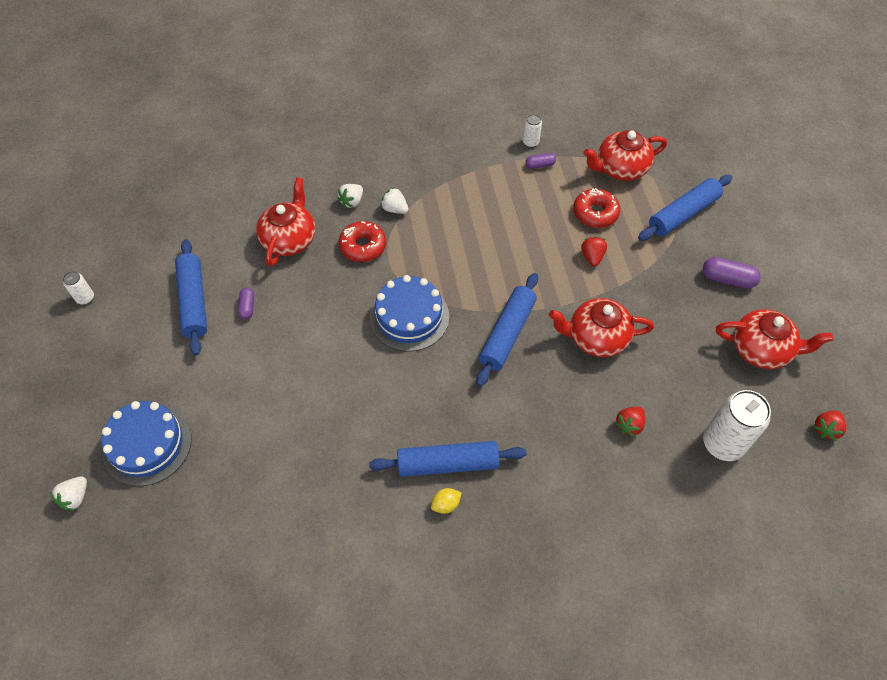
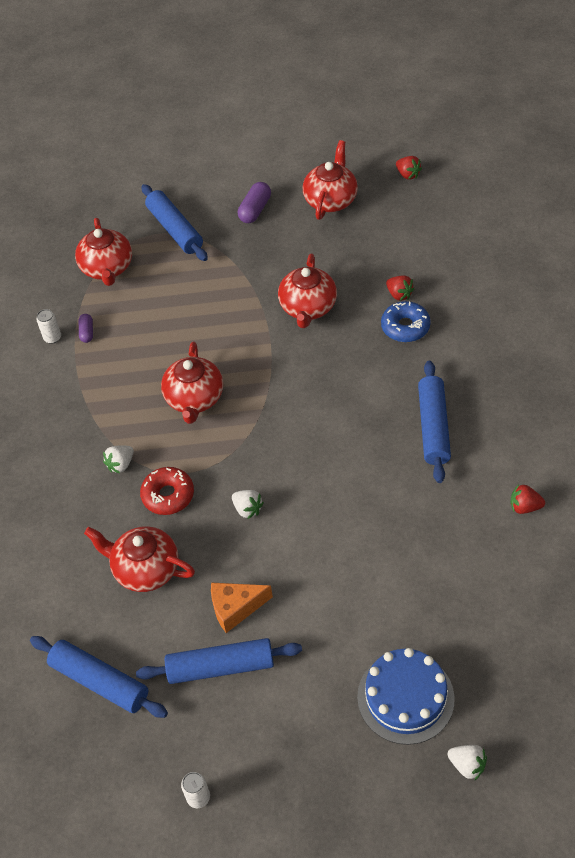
camera: 80 degrees left, 5 degrees down
purple capsule [238,288,254,319] -> orange cheese [211,583,273,633]
white strawberry [337,184,363,208] -> white strawberry moved to [232,490,264,519]
blue cake [370,275,449,352] -> none
yellow lemon [431,488,462,514] -> none
blue rolling pin [476,273,538,387] -> blue rolling pin moved to [30,636,168,718]
red donut [573,188,620,228] -> none
red strawberry [581,236,607,267] -> red strawberry moved to [511,484,545,514]
white can [703,390,771,461] -> none
none -> red teapot [161,342,223,424]
none -> blue donut [381,301,431,342]

